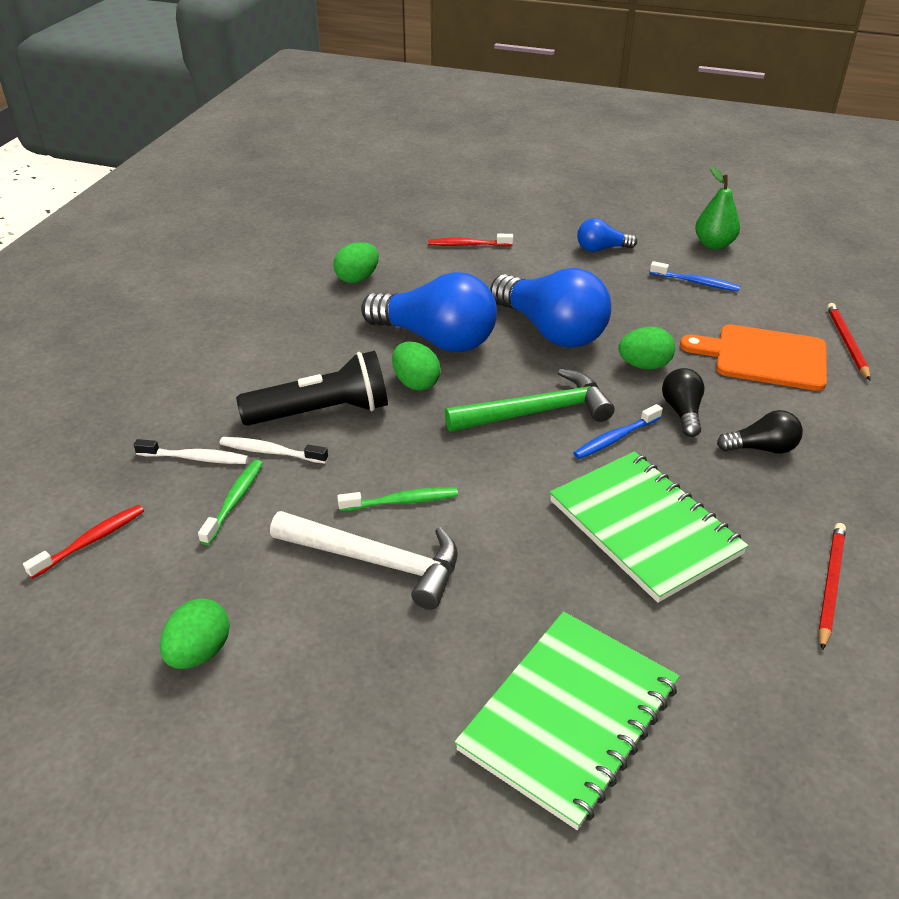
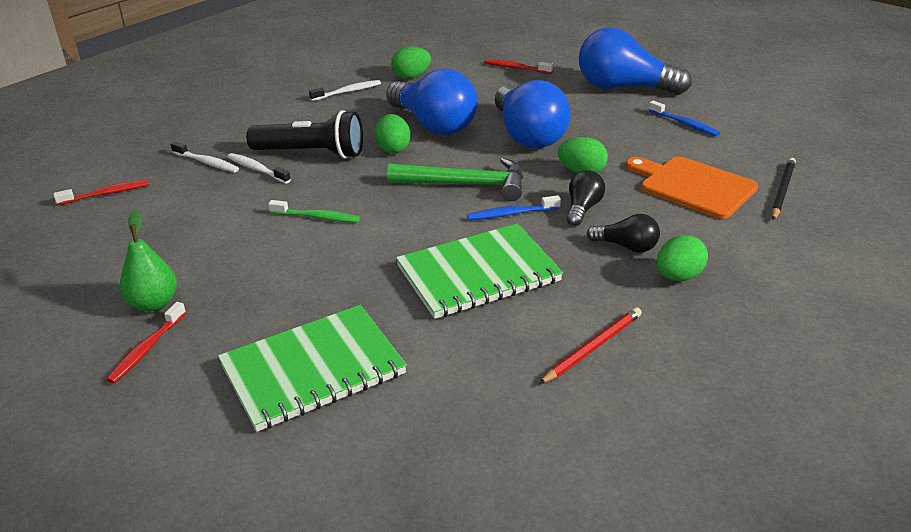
camera: 25 degrees right, 5 degrees down
green egg [160,598,230,669] -> green egg moved to [656,235,708,281]
green toothbrush [198,460,263,545] -> none
white hammer [270,511,458,610] -> none
green notebook [550,451,748,603] -> green notebook turned 75 degrees clockwise [396,223,563,319]
blue light bulb [577,218,637,252] -> blue light bulb [579,27,691,95], size x2.06
green pear [695,166,740,249] -> green pear moved to [119,210,177,312]
red pencil [827,303,871,380] -> black pencil [771,158,796,220]
none -> red toothbrush [106,302,186,384]
none -> white toothbrush [309,80,381,101]

